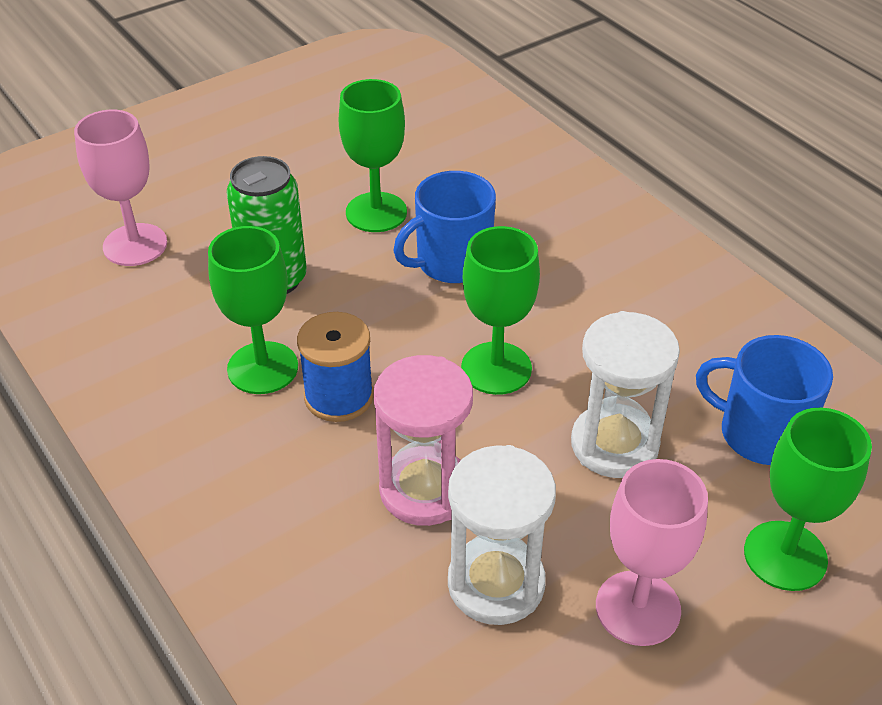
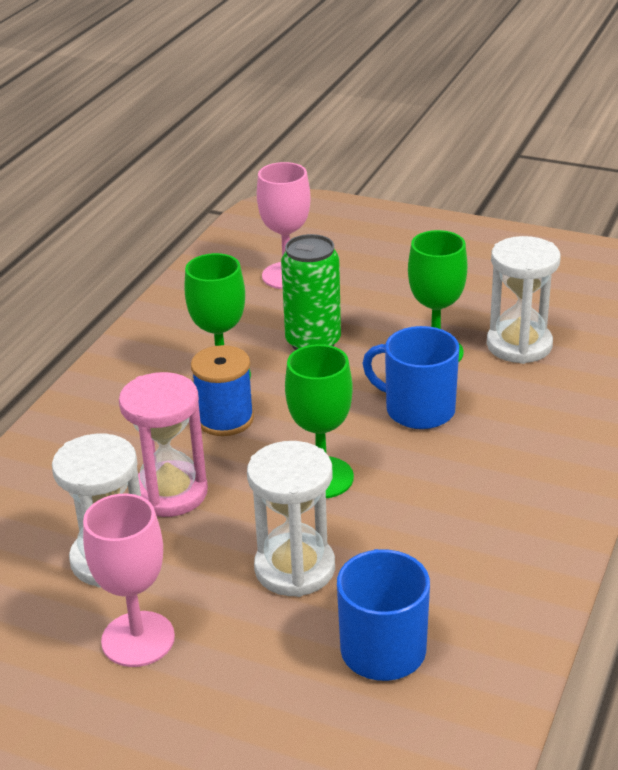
camera: 60 degrees right, 10 degrees down
green goblet [744,408,872,591] -> none
none -> white hourglass [487,236,560,364]

